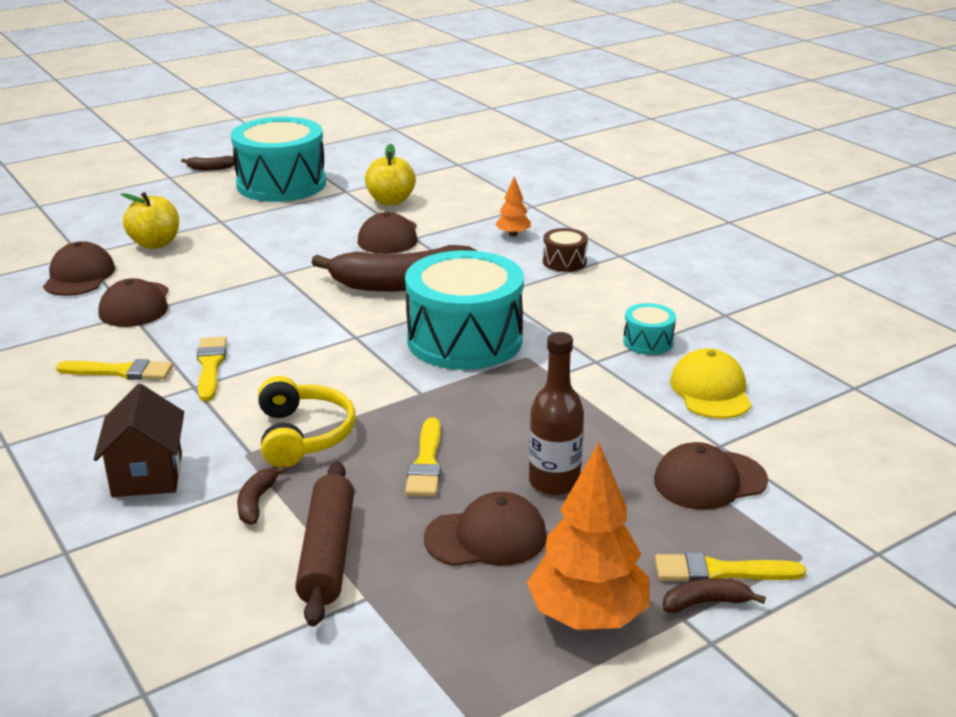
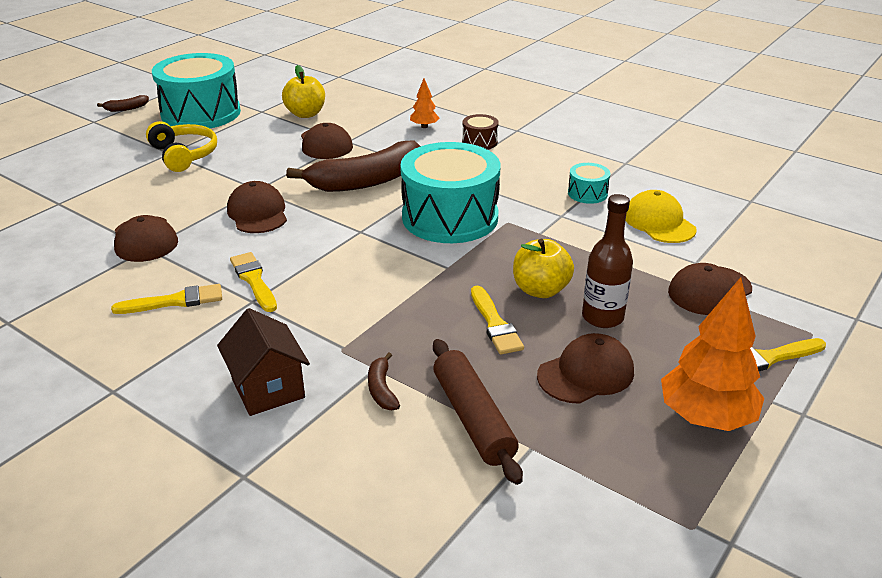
camera: 20 degrees left, 5 degrees up
brown cap [43,241,115,296] -> brown cap moved to [227,181,287,233]
yellow apple [121,192,179,249] -> yellow apple moved to [513,239,574,298]
yellow headphones [258,376,356,468] -> yellow headphones moved to [146,121,217,172]
brown banana [663,578,766,613] -> none

